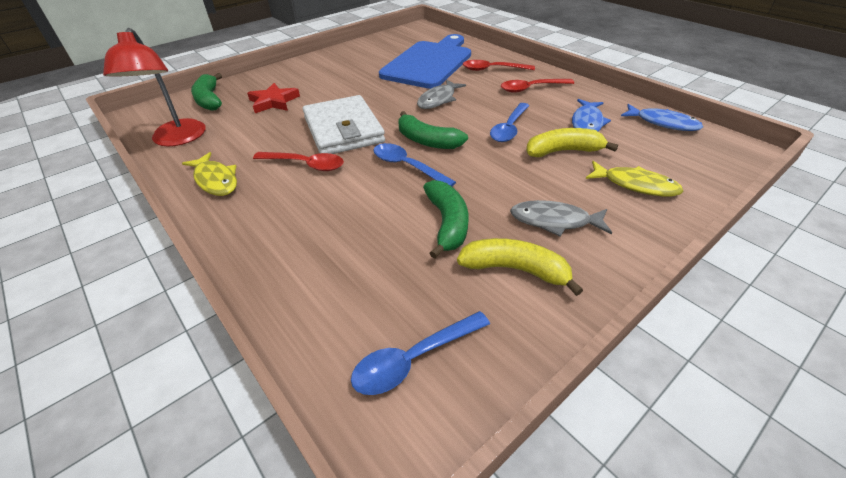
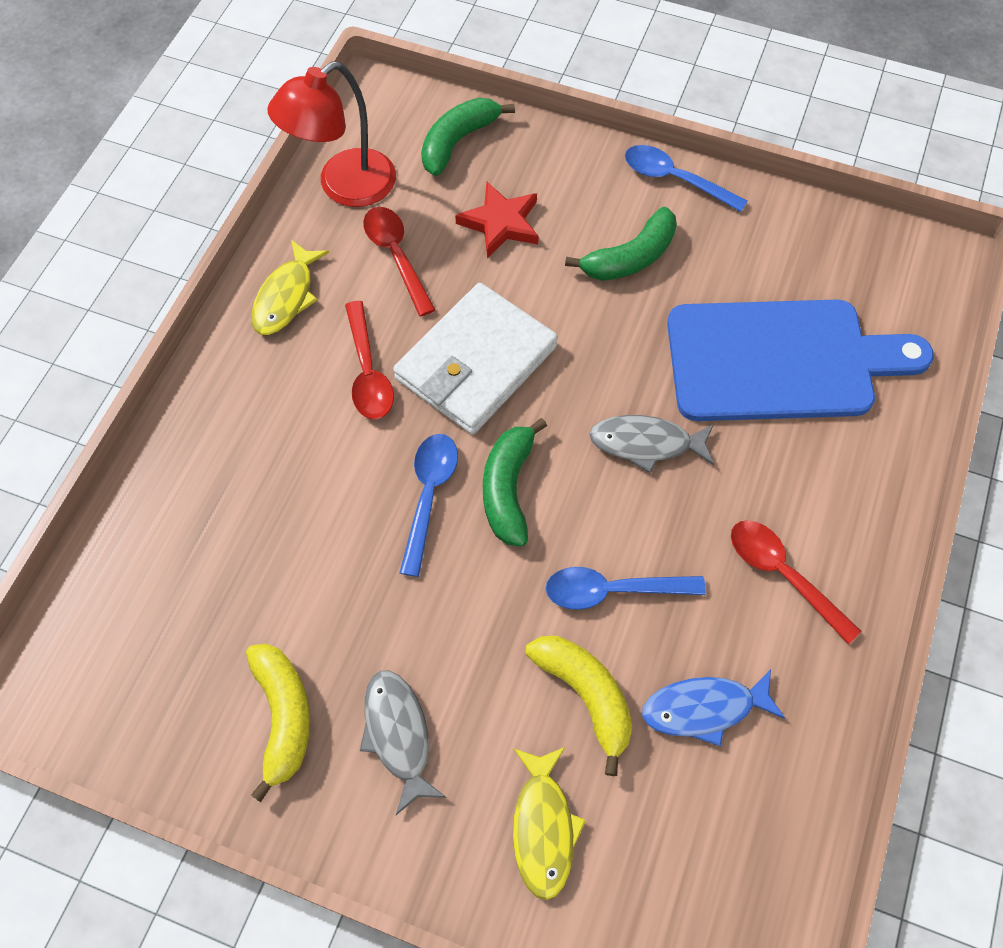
camera: 60 degrees right, 20 degrees up
blue spoon [351,311,490,395] -> blue spoon moved to [625,145,748,212]
green banana [423,180,468,259] -> green banana moved to [565,207,677,281]
red spoon [463,60,535,71] -> red spoon moved to [363,207,436,316]
blue fish [621,104,703,131] -> none

